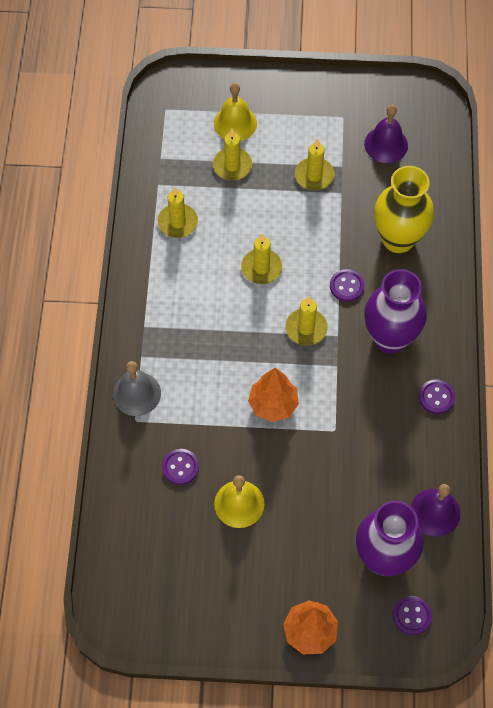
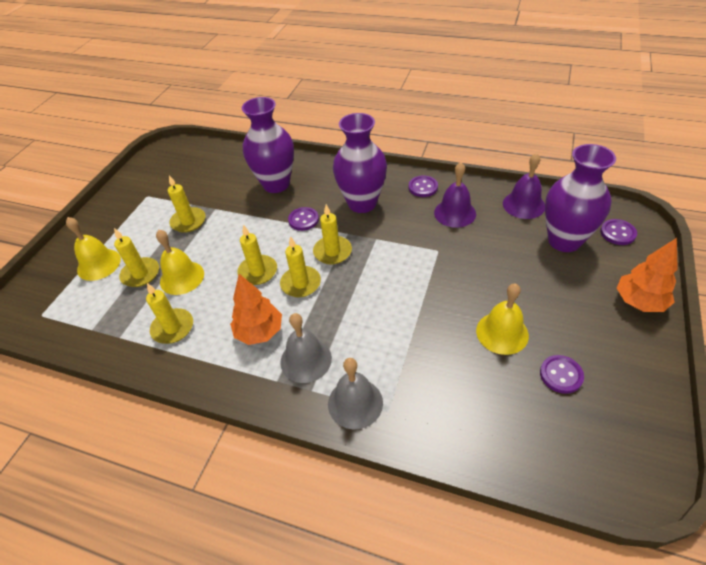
camera: 70 degrees left, 15 degrees down
purple button [162,449,199,485] -> purple button moved to [540,355,584,394]
orange tree [248,368,299,422] -> orange tree moved to [230,274,282,345]
purple bell [364,105,408,163] -> purple bell moved to [434,162,476,228]
yellow vase [374,166,434,253] -> purple vase [242,97,294,193]
none -> yellow bell [156,230,204,295]
none -> yellow candle [280,236,321,297]
none -> grey bell [280,313,332,383]

